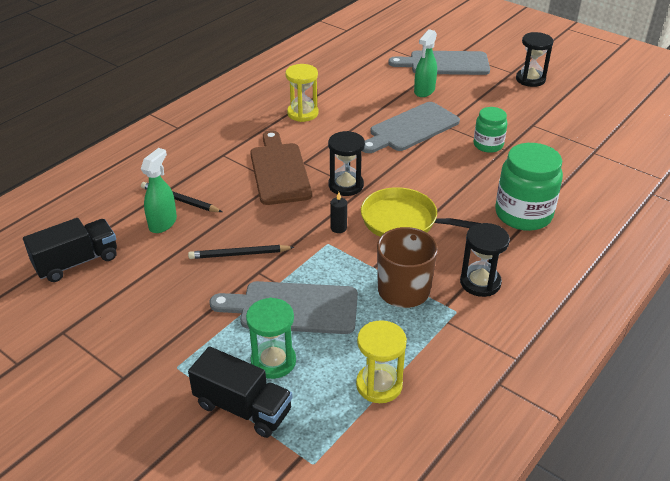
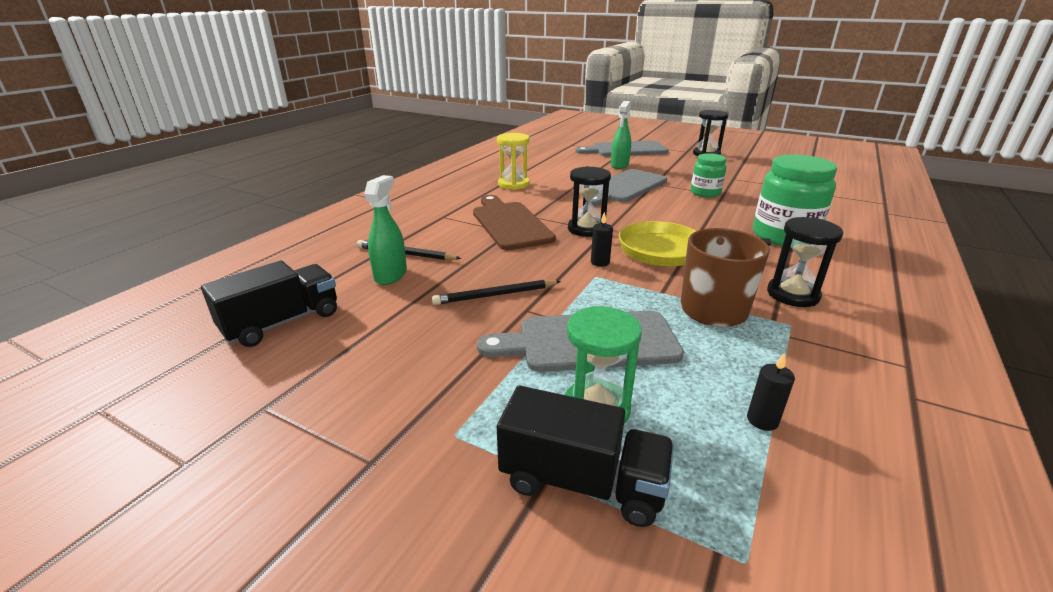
camera: 10 degrees left, 10 degrees down
yellow hourglass [356,320,407,403] -> black candle [747,352,795,431]

